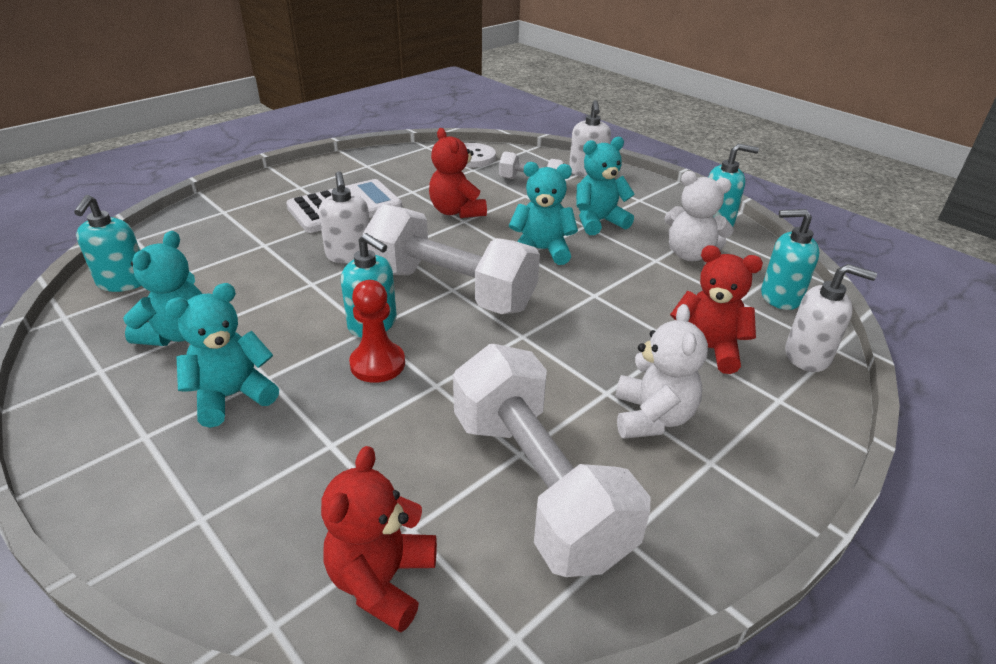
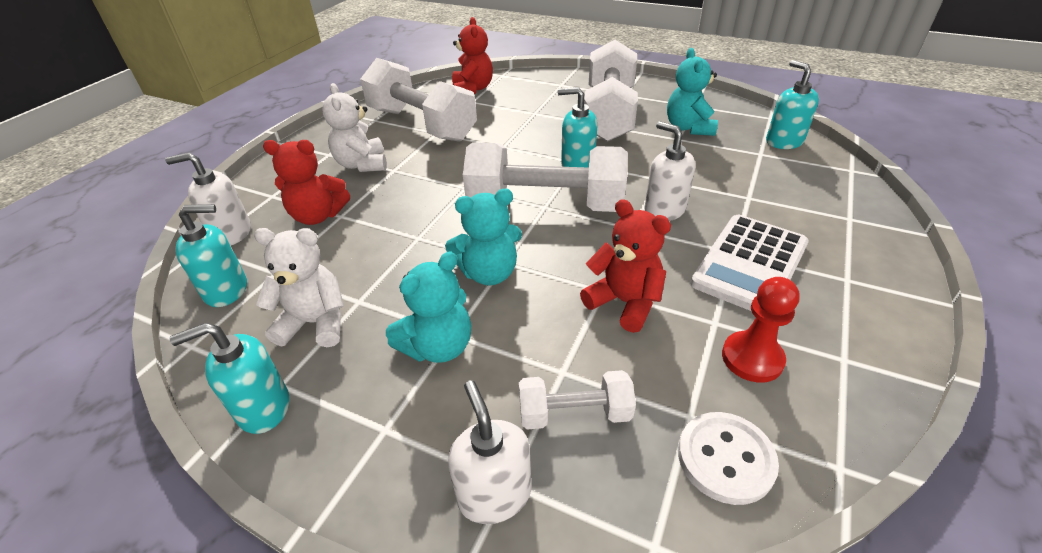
camera: 160 degrees right, 5 degrees up
turquoise teddy bear [165,283,279,428] -> white dumbbell [584,40,638,142]
red pawn [349,280,405,383] -> red pawn moved to [722,277,800,383]

